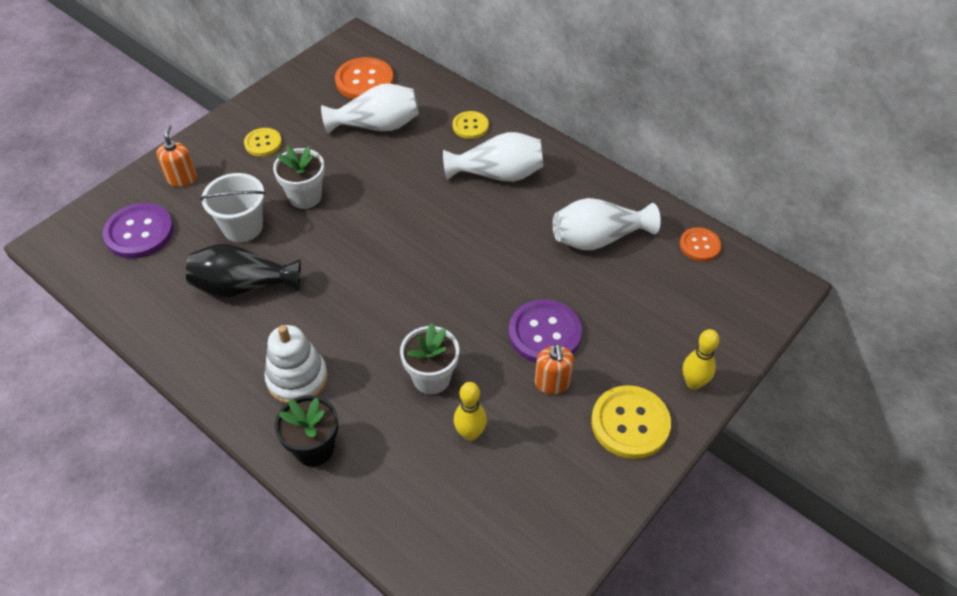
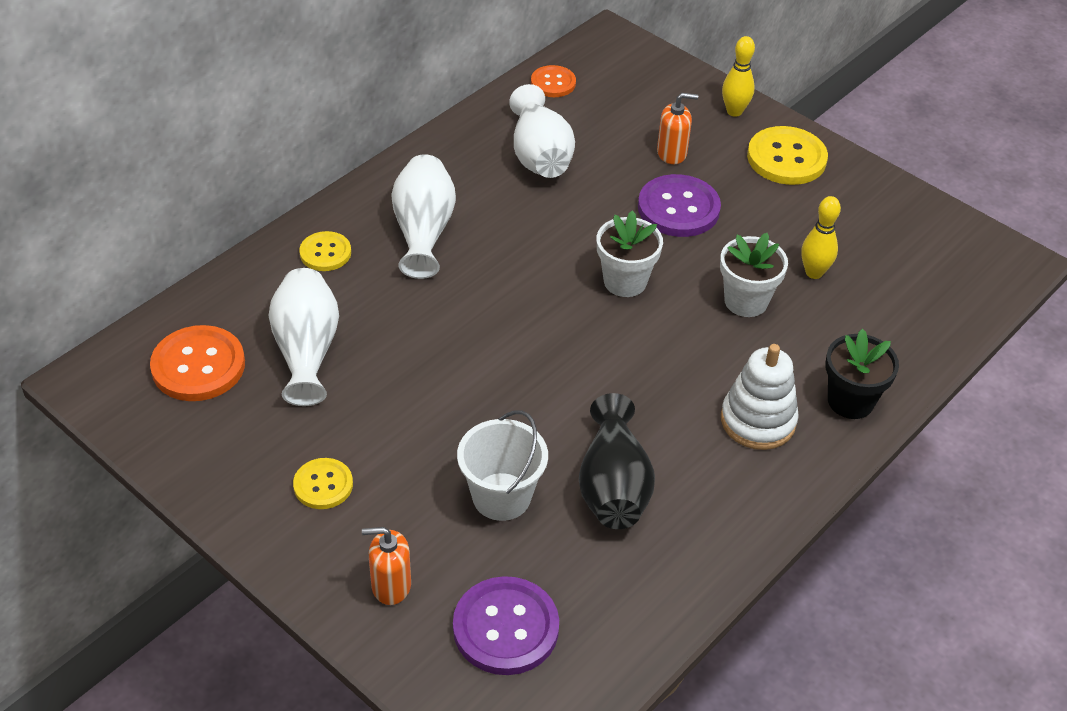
camera: 90 degrees left, 5 degrees down
white flower pot [273,146,325,209] -> white flower pot moved to [597,211,663,297]
orange soap dispenser [535,344,574,394] -> orange soap dispenser moved to [657,93,698,164]

